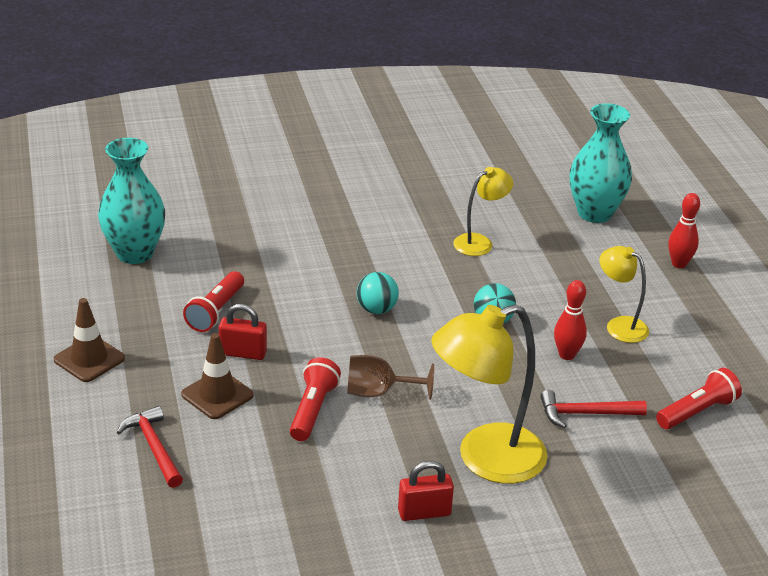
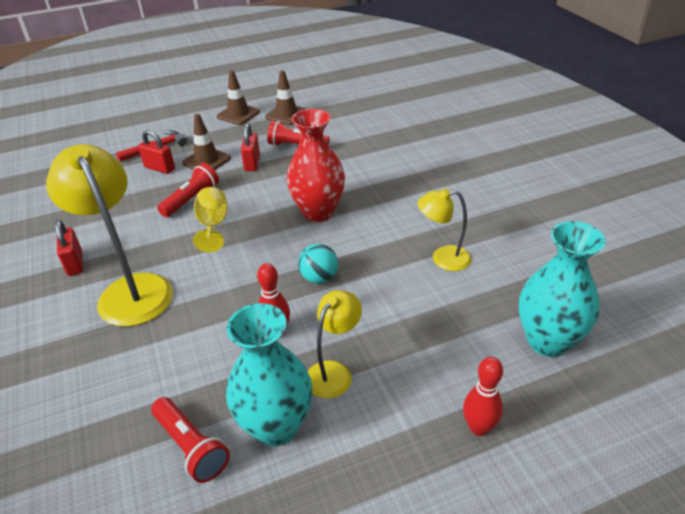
camera: 85 degrees right, 5 degrees up
turquoise vase [98,138,165,264] -> turquoise vase moved to [226,303,312,446]
red flashlight [290,357,341,441] -> red flashlight turned 60 degrees counterclockwise [157,163,219,217]
brown goblet [347,355,434,400] -> yellow goblet [193,187,227,252]
turquoise ball [357,272,399,314] -> red vase [287,109,345,222]
yellow lamp [453,167,513,256] -> yellow lamp turned 135 degrees clockwise [418,188,472,271]
red hammer [540,390,647,428] -> none
none -> red padlock [138,130,175,174]
none -> brown traffic cone [265,70,306,125]

